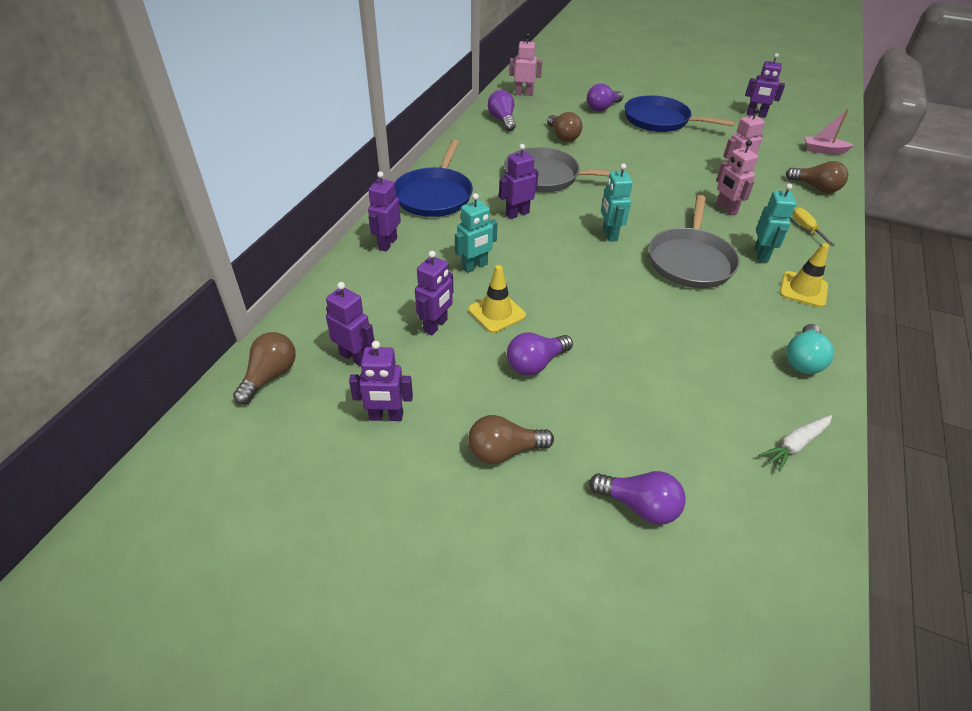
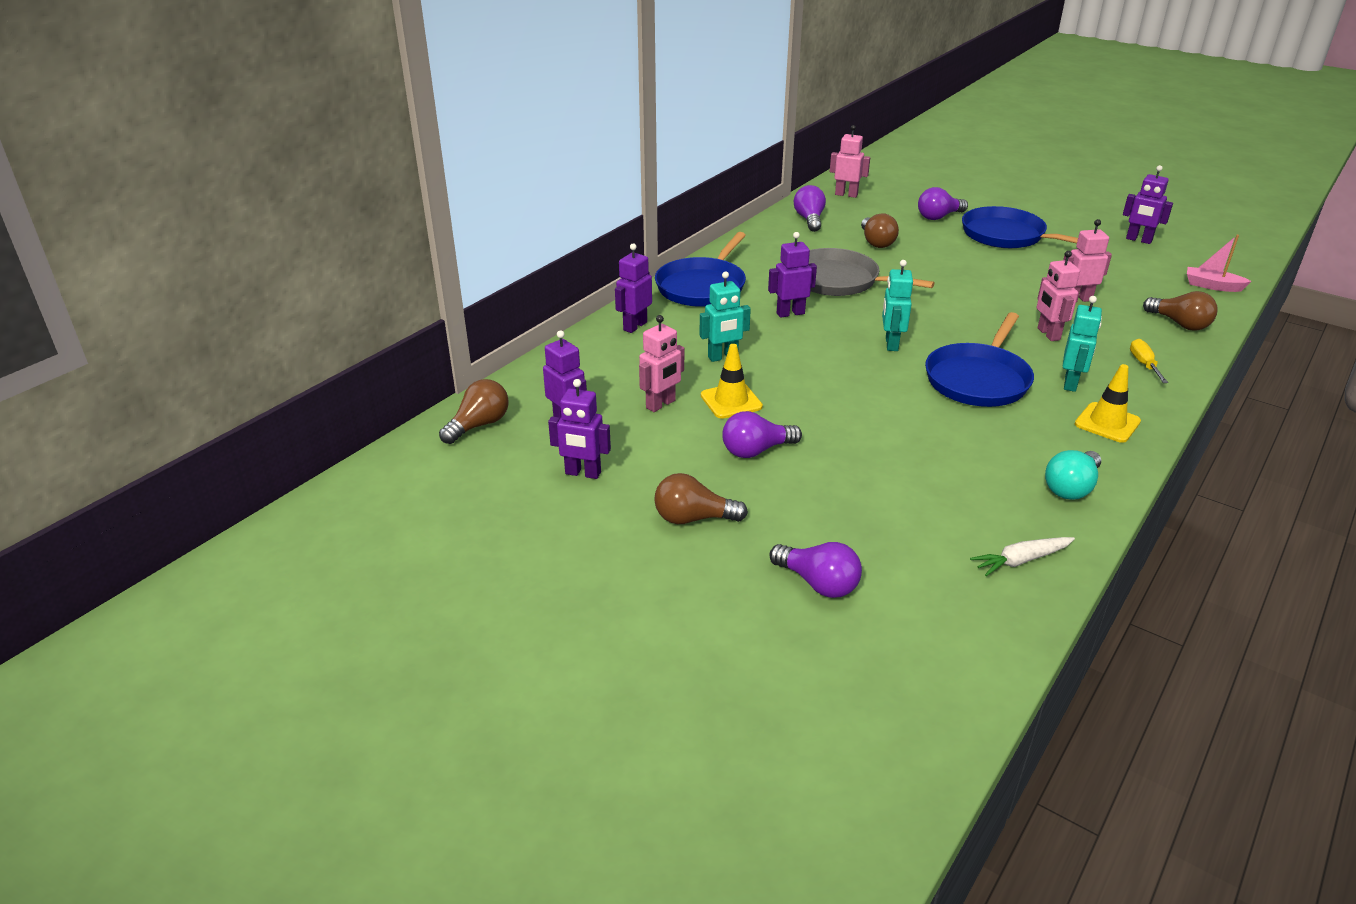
camera: 15 degrees right, 10 degrees down
purple robot [415,251,453,335] -> pink robot [639,315,684,412]
grey pan [649,195,740,288] -> blue pan [925,312,1034,407]

